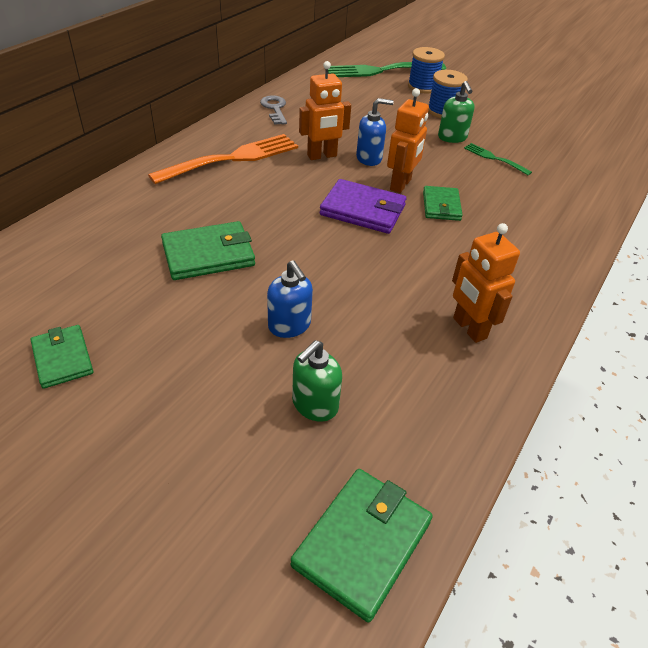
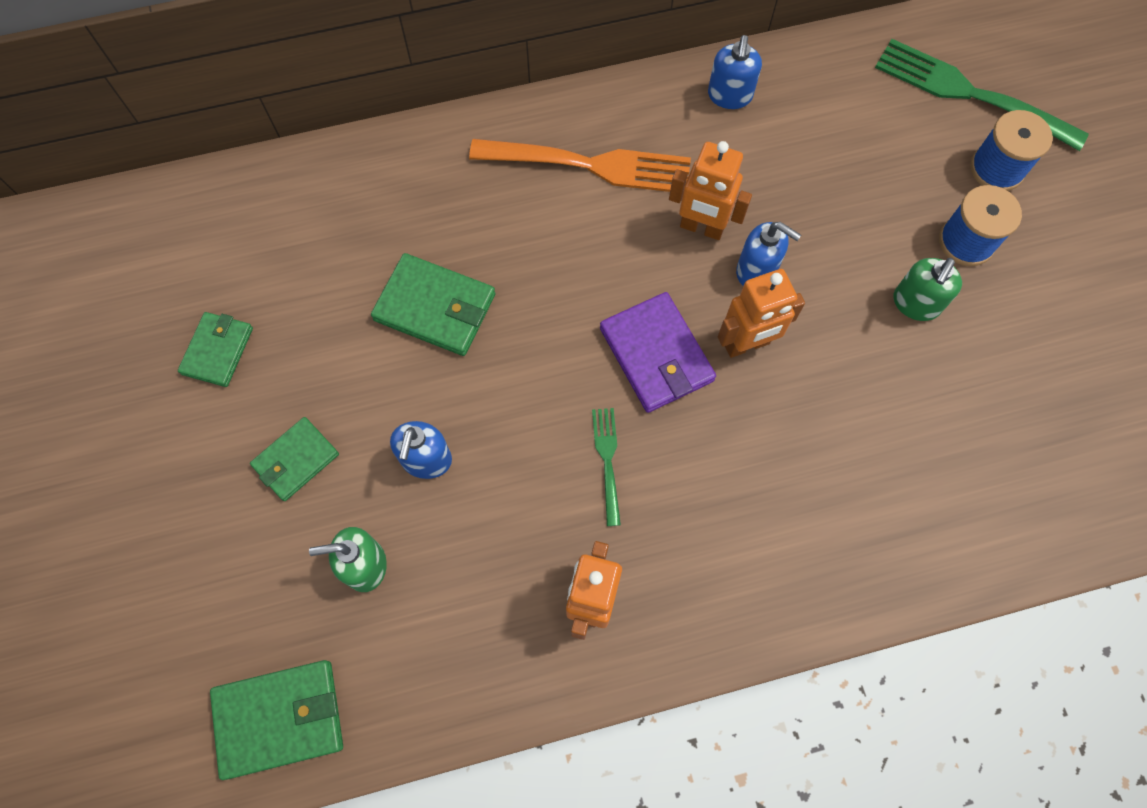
camera: 45 degrees right, 25 degrees up
grey key [260,95,287,125] -> blue soap dispenser [708,35,762,109]
green wallet [423,186,463,221] -> green wallet moved to [250,417,339,501]
green fork [464,143,532,175] -> green fork moved to [592,408,621,526]

